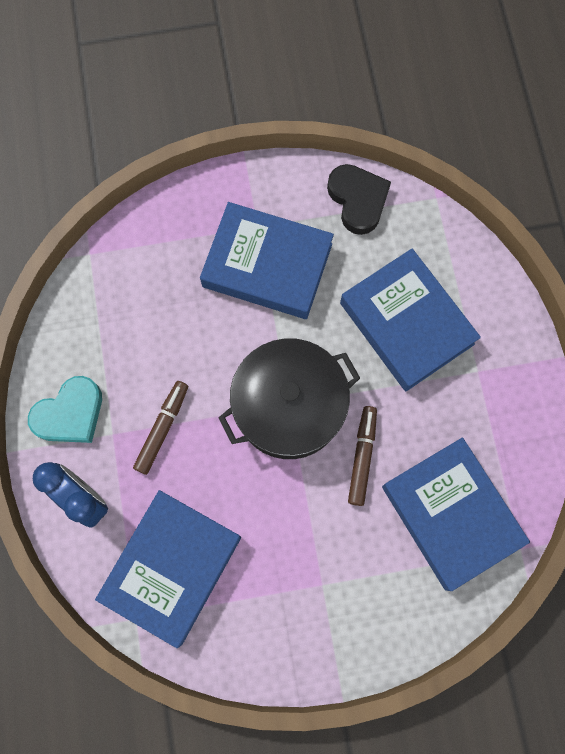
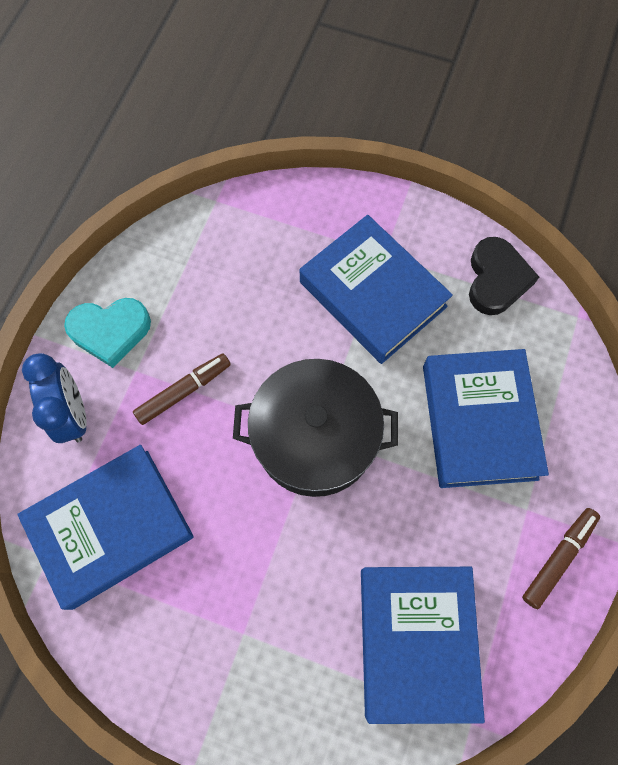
camera: 30 degrees right, 5 degrees down
brown marker [348,406,377,506] -> brown marker moved to [522,508,600,609]

